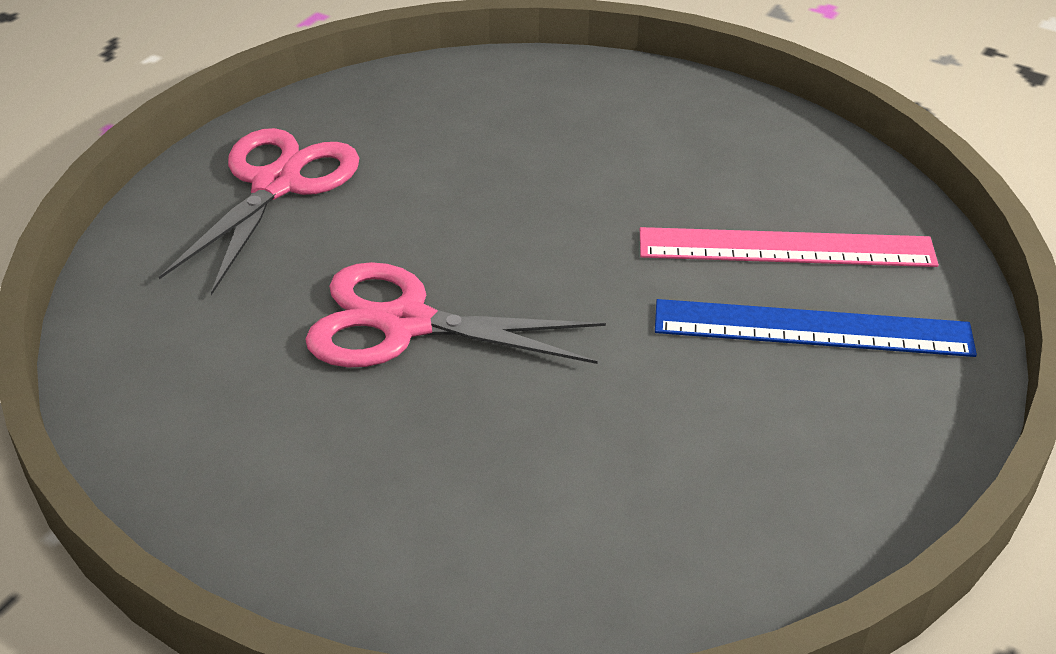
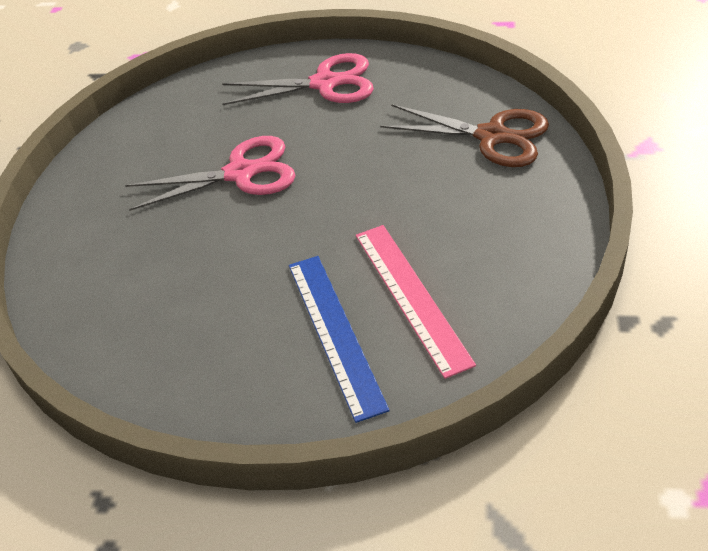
camera: 70 degrees right, 5 degrees up
pink scissors [305,262,606,367] -> pink scissors turned 90 degrees clockwise [125,136,296,211]
none -> brown scissors [380,104,549,167]

